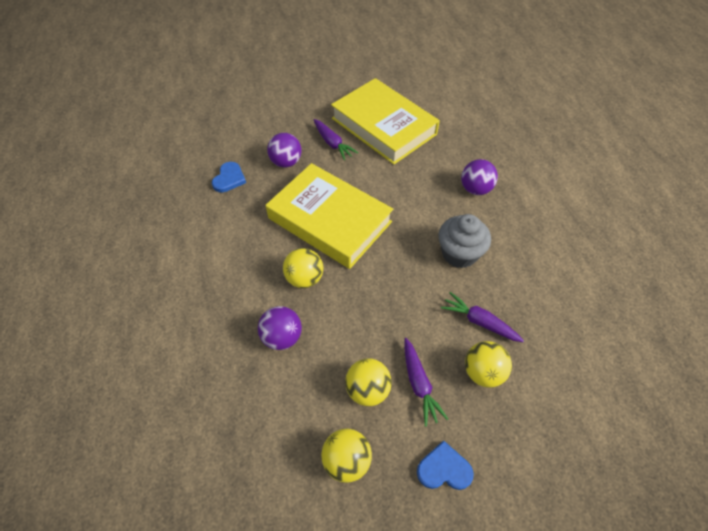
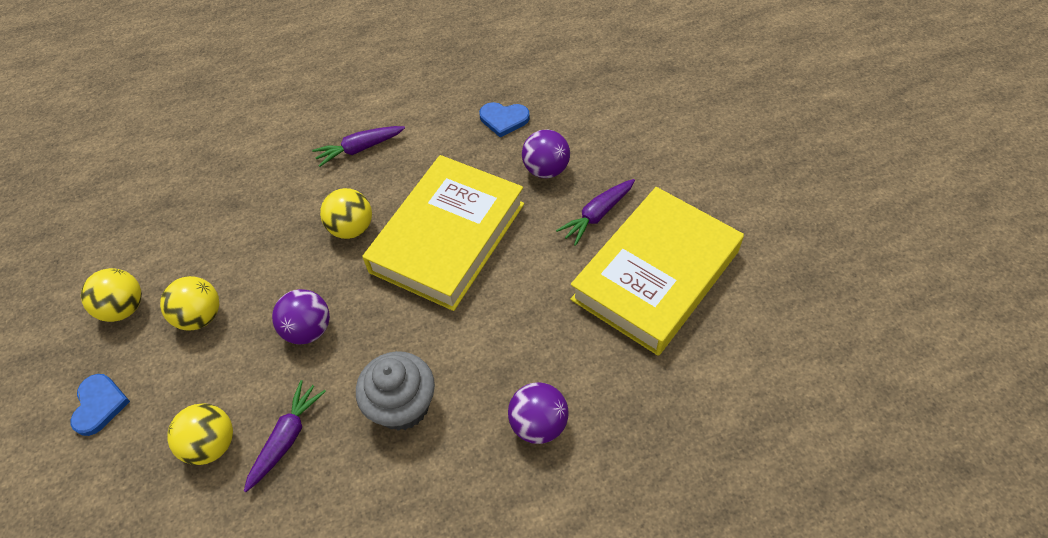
camera: 85 degrees right, 0 degrees up
purple ball [258,306,302,350] -> purple ball moved to [272,289,330,344]
purple carrot [404,338,448,427] -> purple carrot moved to [312,126,405,167]

